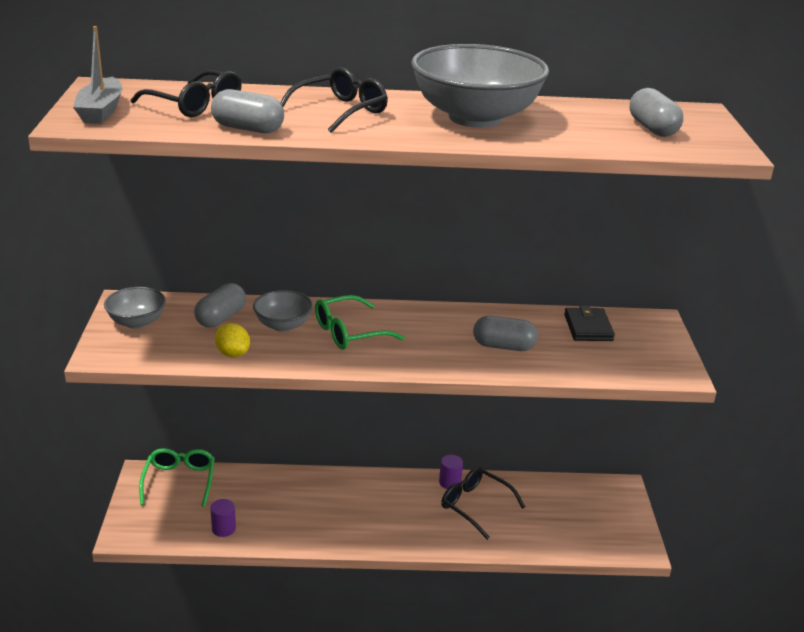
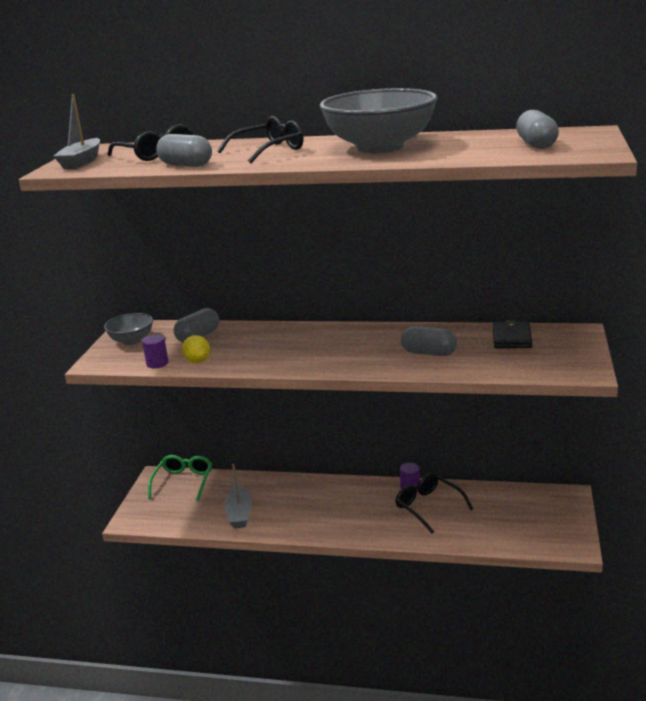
camera: 15 degrees right, 5 degrees down
purple cylinder [210,499,236,537] -> purple cylinder moved to [142,335,169,368]
grey bowl [253,290,313,332] -> none
green glasses [315,295,405,350] -> none
none -> grey boat [224,464,252,528]

